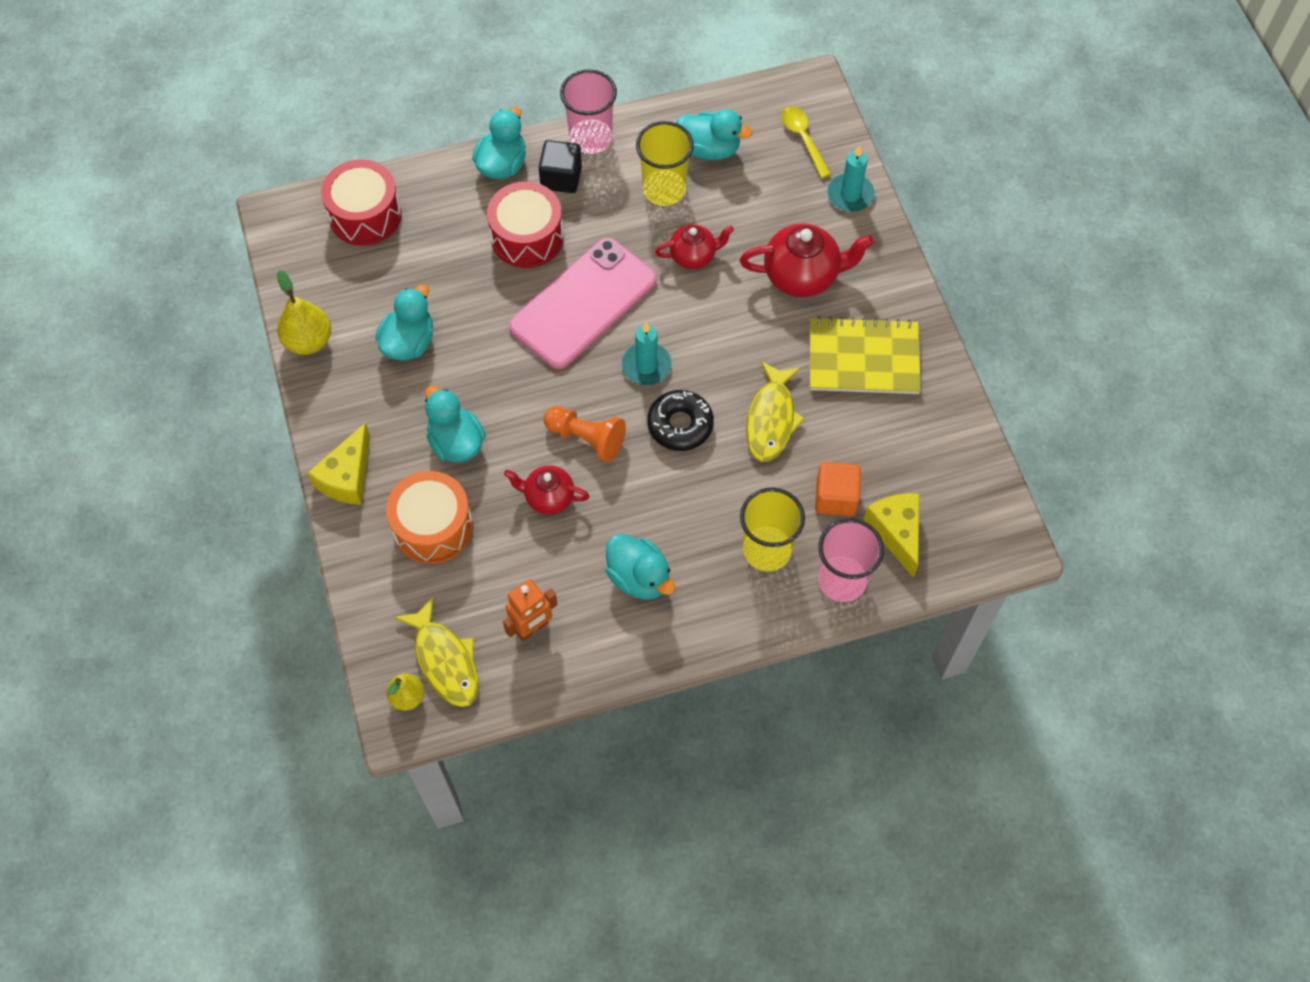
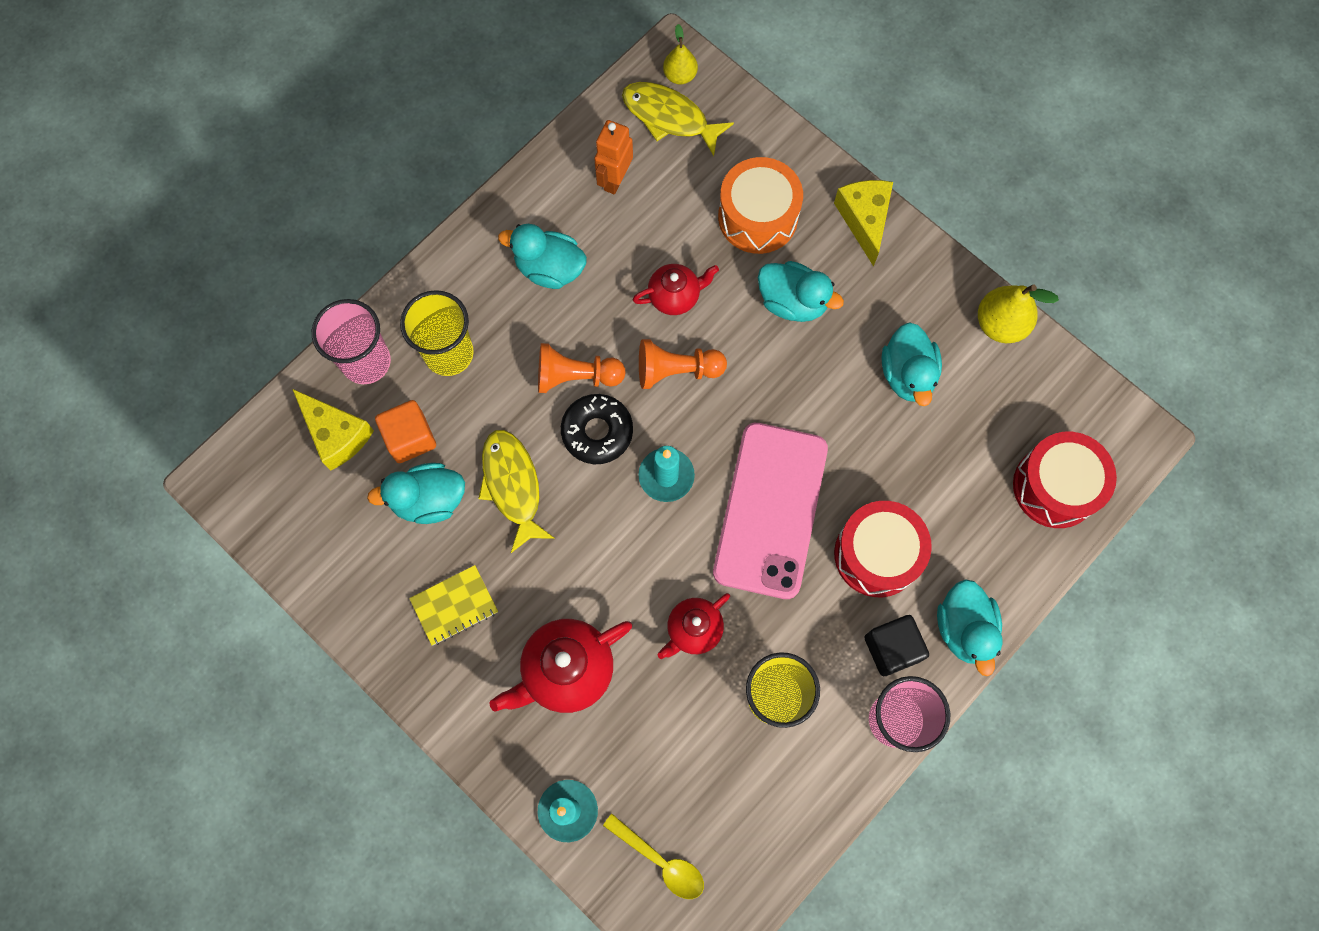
camera: 150 degrees right, 10 degrees up
turquoise duck [677,109,752,160] -> turquoise duck moved to [367,463,465,524]
yellow notebook [810,316,921,394] -> yellow notebook [409,565,498,646], size x0.58
none -> orange pawn [538,343,626,393]

